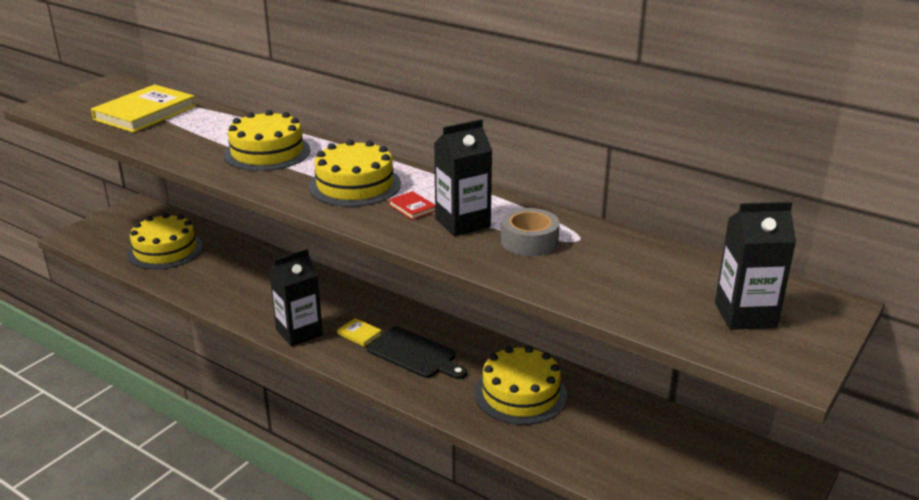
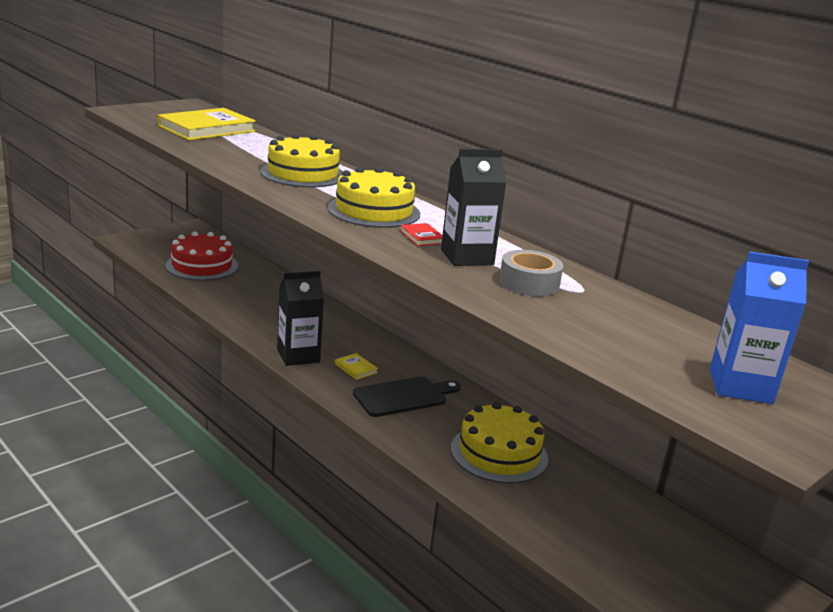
camera: 10 degrees right, 5 degrees down
yellow cake [127,213,203,270] -> red cake [165,232,238,281]
black cutting board [367,326,467,379] -> black cutting board turned 75 degrees counterclockwise [353,377,461,417]
black carton [715,202,796,330] -> blue carton [710,252,809,404]

